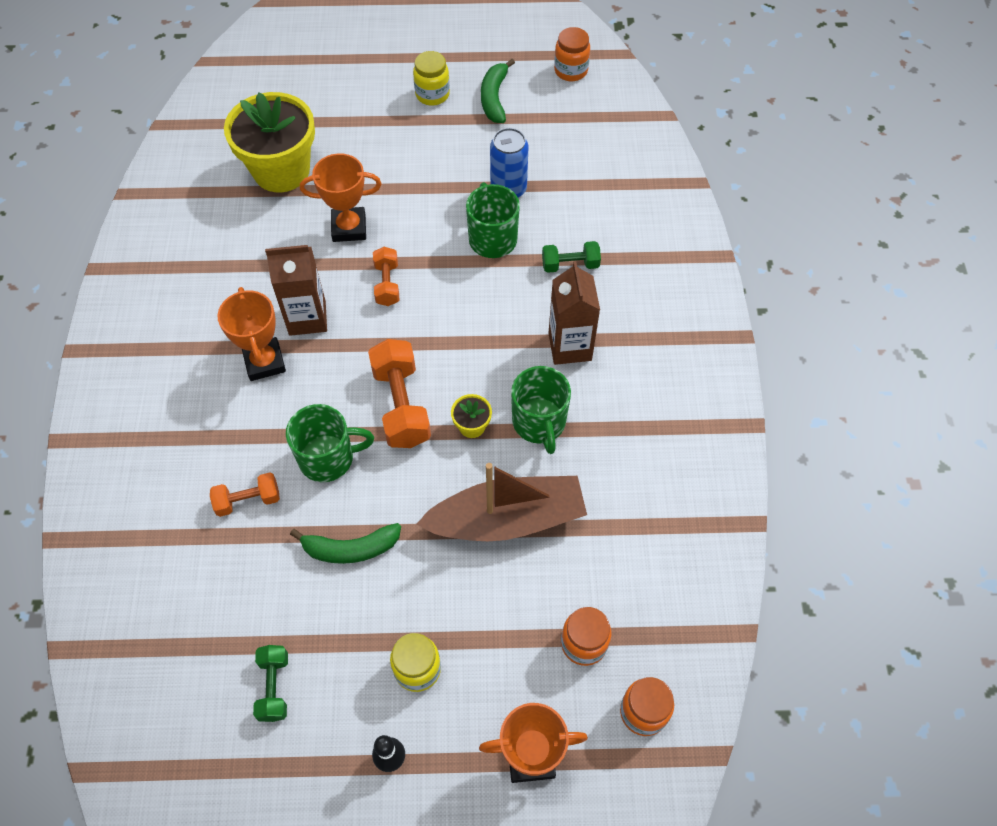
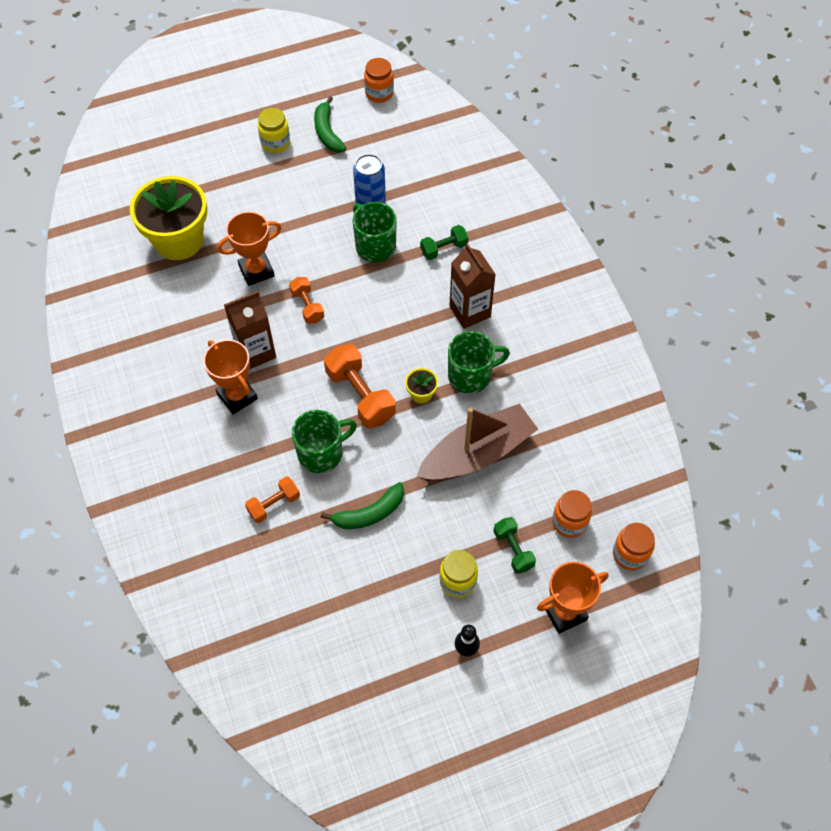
camera: 20 degrees left, 0 degrees up
green dumbbell [253,645,288,722] -> green dumbbell moved to [493,517,536,574]
green mug [511,366,571,454] -> green mug turned 75 degrees counterclockwise [448,331,510,394]

